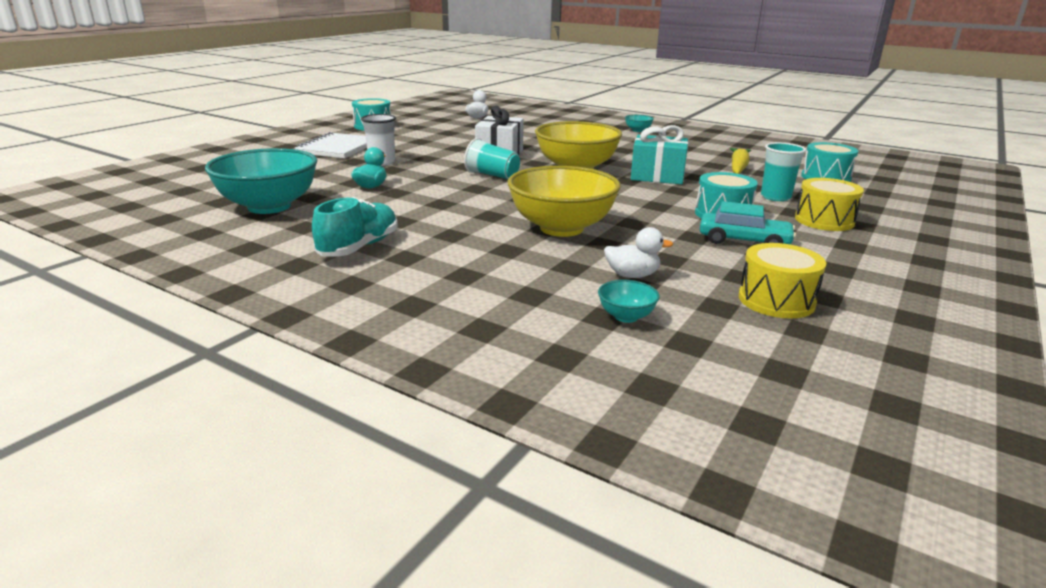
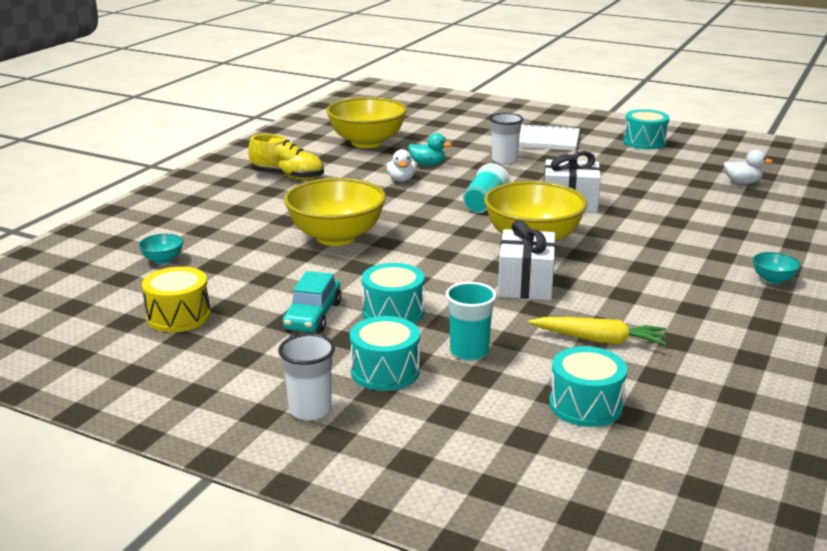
camera: 85 degrees right, 0 degrees up
turquoise bowl [205,148,317,214] -> yellow bowl [326,97,407,148]
turquoise shoe [312,197,398,256] -> yellow shoe [248,134,324,180]
white duck [604,227,673,278] -> white duck moved to [387,149,416,182]
turquoise gift [631,125,688,184] -> white gift [498,220,556,300]
yellow drum [795,178,864,231] -> turquoise drum [350,316,420,391]
none -> white cup [278,334,335,421]

